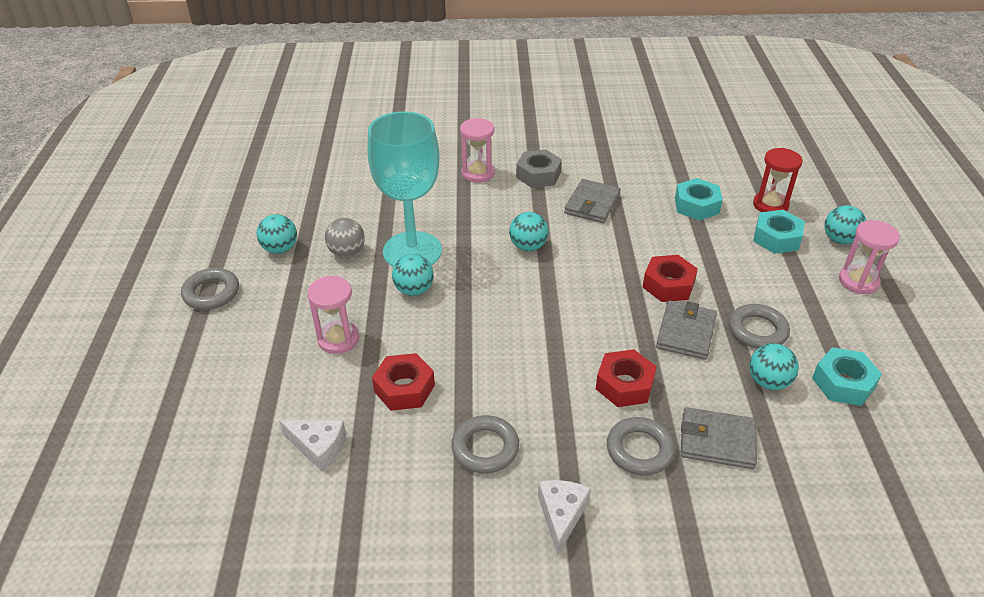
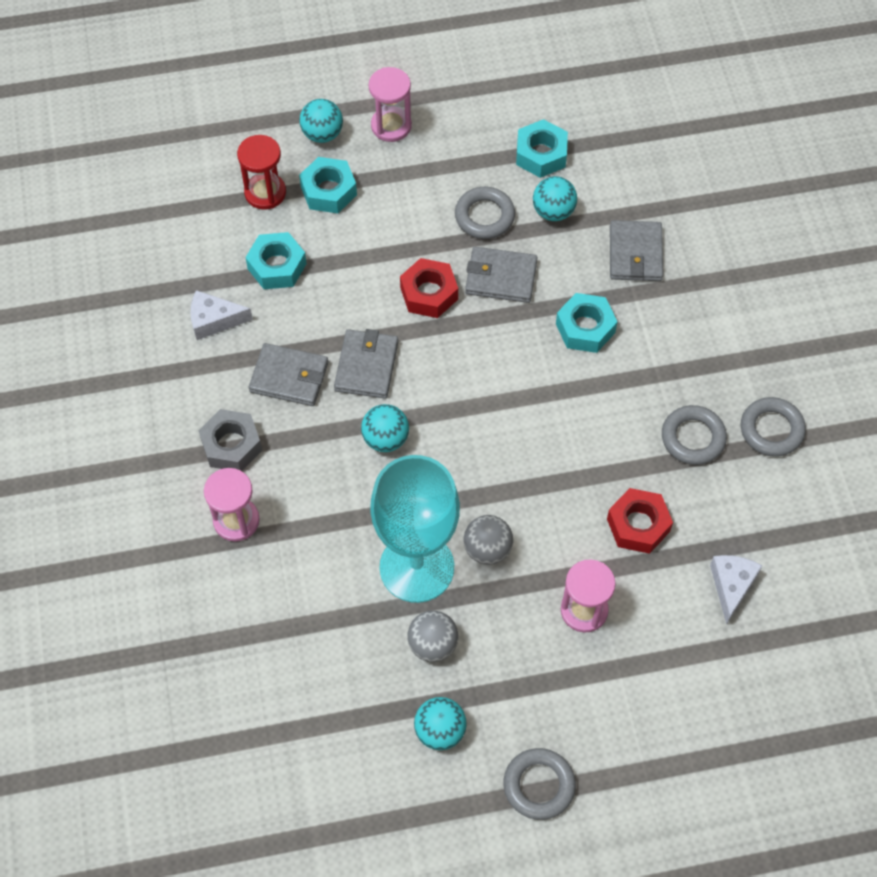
camera: 100 degrees left, 20 degrees up
turquoise ball [392,254,434,296] -> grey ball [464,515,513,565]
white cheese [538,480,591,555] -> white cheese moved to [190,290,253,340]
red nut [596,349,657,407] -> turquoise nut [556,293,617,353]
grey ring [607,417,676,476] -> grey ring moved to [741,397,806,457]
none -> grey wallet [334,329,398,399]

